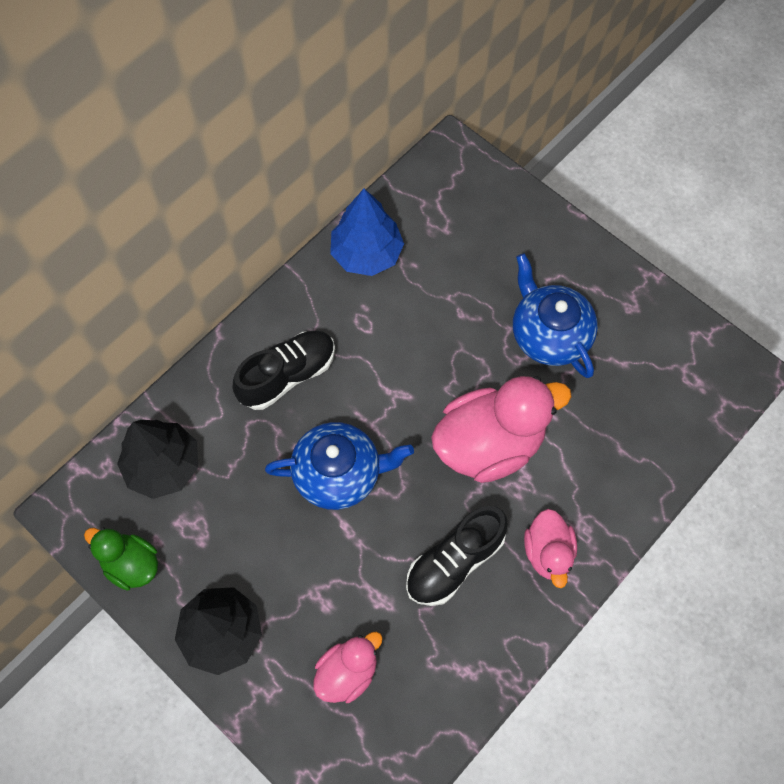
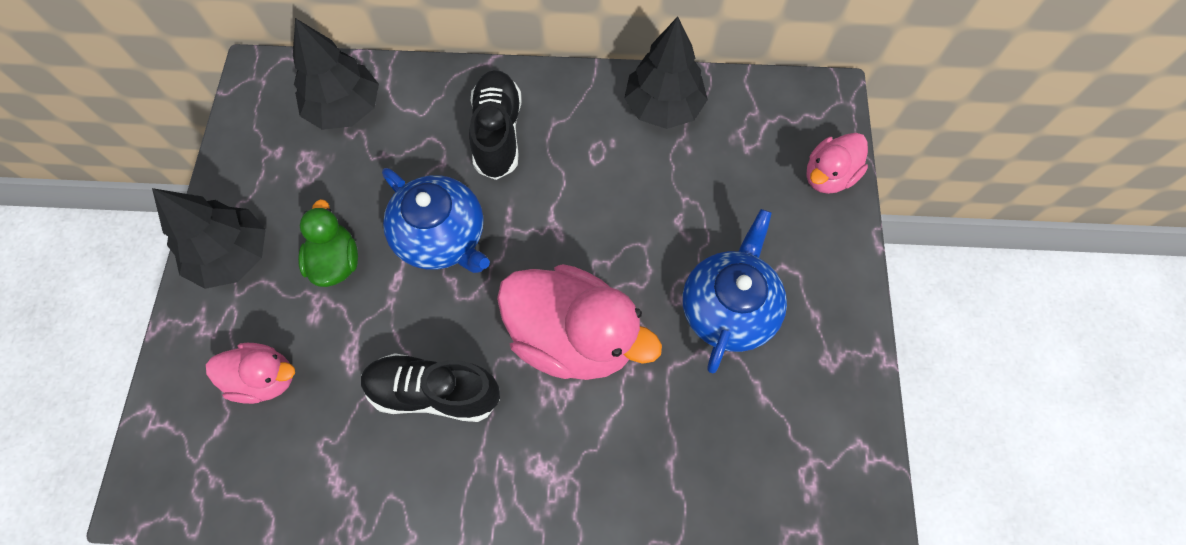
camera: 50 degrees right, 0 degrees up
green duck [84,528,158,591] -> green duck moved to [298,199,358,287]
black shoe [232,330,335,410] -> black shoe turned 105 degrees counterclockwise [469,70,521,180]
blue tree [330,189,404,276] -> black tree [624,17,708,129]
pink duck [524,509,577,588] -> pink duck moved to [806,133,868,194]

